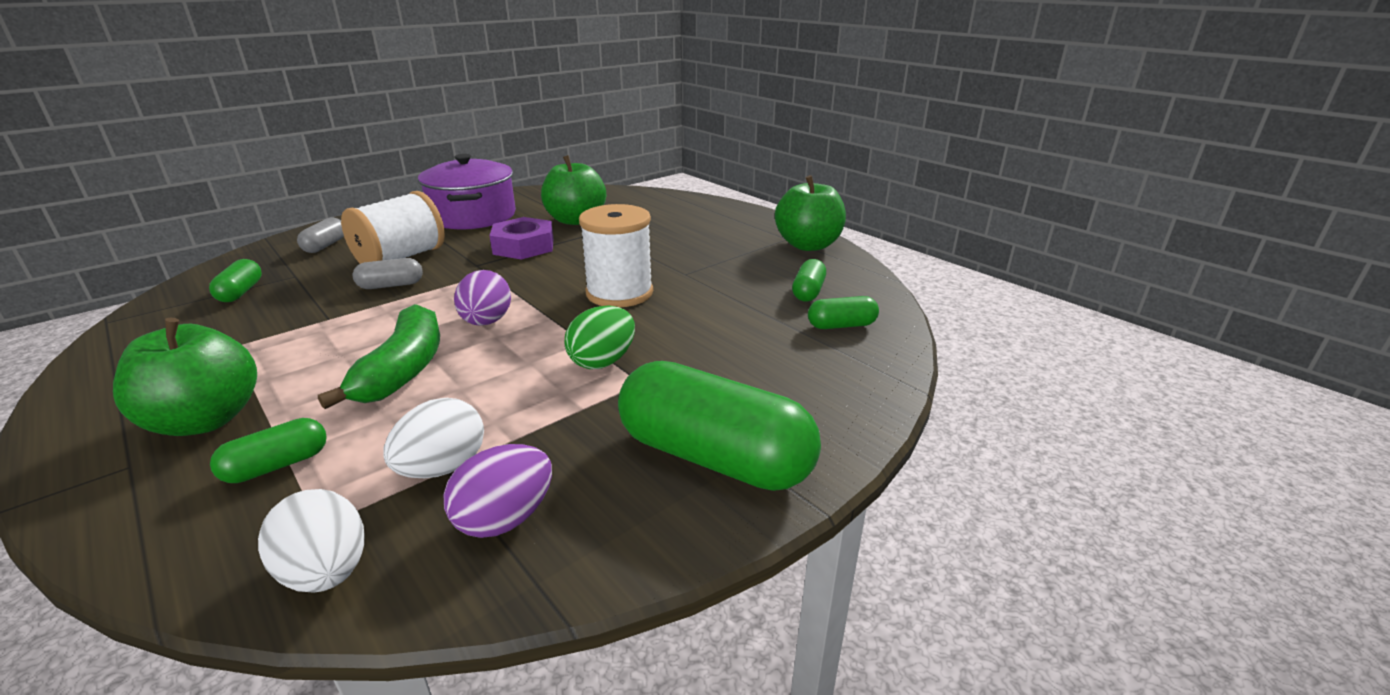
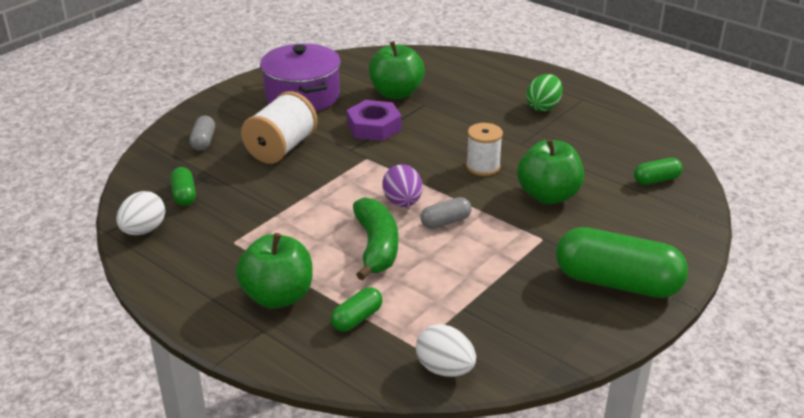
camera: 10 degrees left, 5 degrees up
grey capsule [353,258,423,289] -> grey capsule moved to [421,197,472,229]
white egg [384,398,484,478] -> white egg moved to [116,191,165,235]
purple egg [443,444,552,538] -> none
green egg [564,305,635,369] -> green egg moved to [526,74,562,111]
white spool [579,204,653,307] -> white spool [466,123,503,176], size x0.66
green apple [775,175,846,251] -> green apple moved to [517,138,584,204]
green capsule [792,259,826,301] -> none

